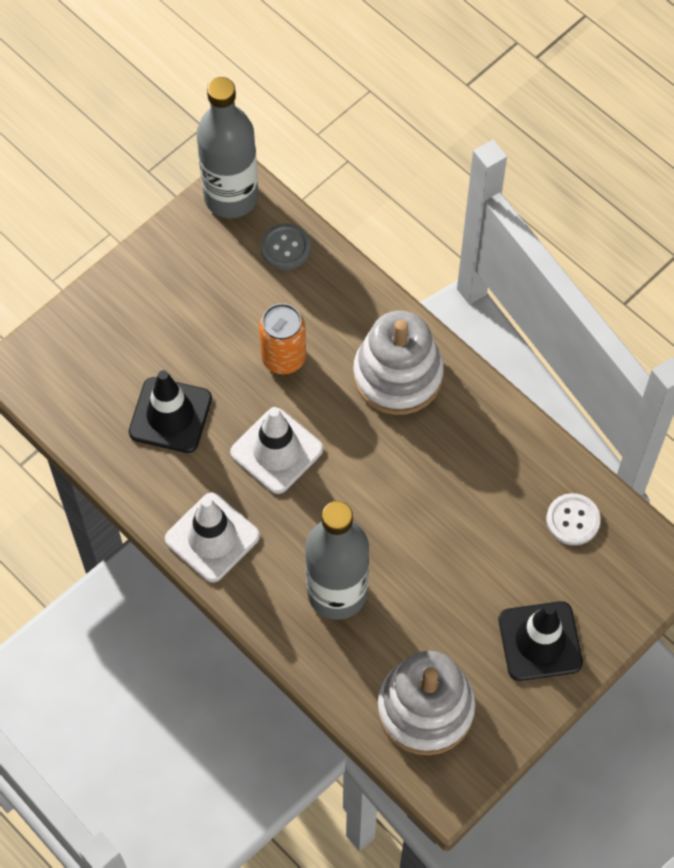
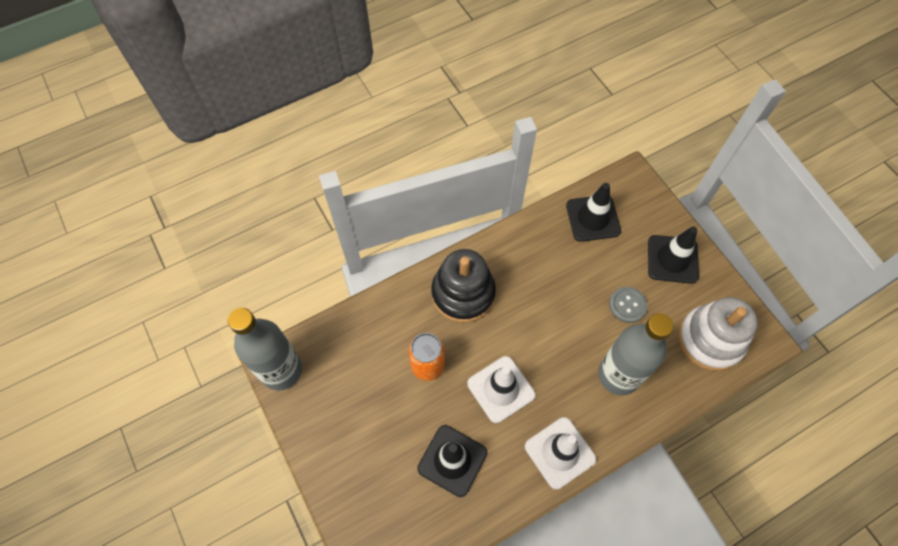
camera: 75 degrees left, 0 degrees up
grey button [261,223,311,270] -> grey button moved to [609,287,647,323]
white stacking toy [353,310,444,415] -> black stacking toy [431,249,496,323]
white button [546,493,601,545] -> black traffic cone [566,183,621,242]

